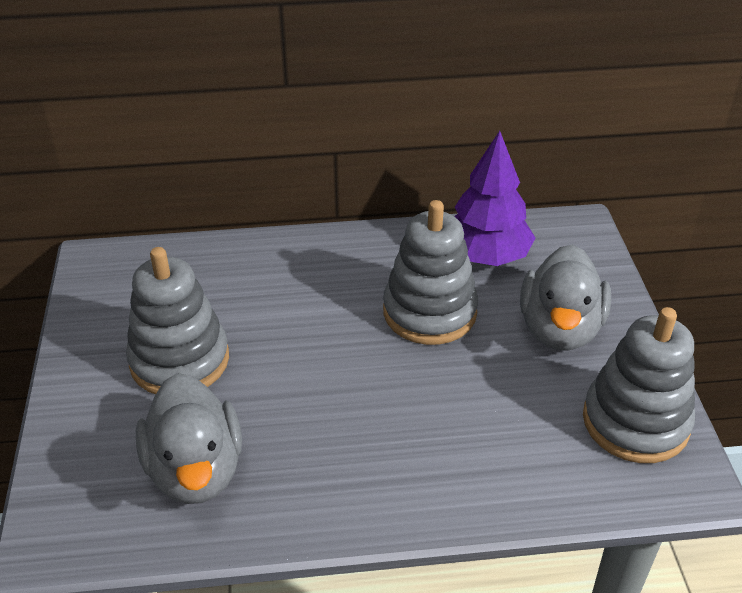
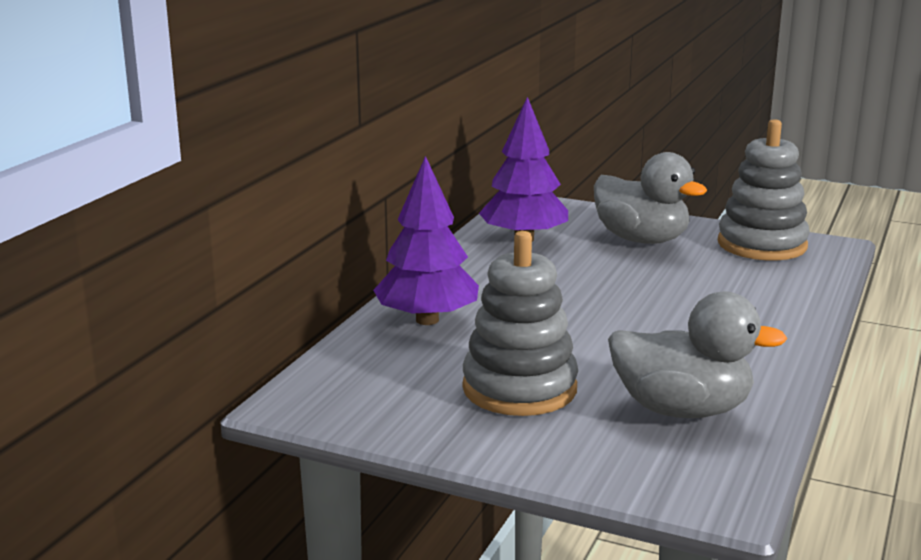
camera: 60 degrees left, 20 degrees down
grey stacking toy [383,200,478,345] -> none
none -> purple tree [373,156,479,325]

